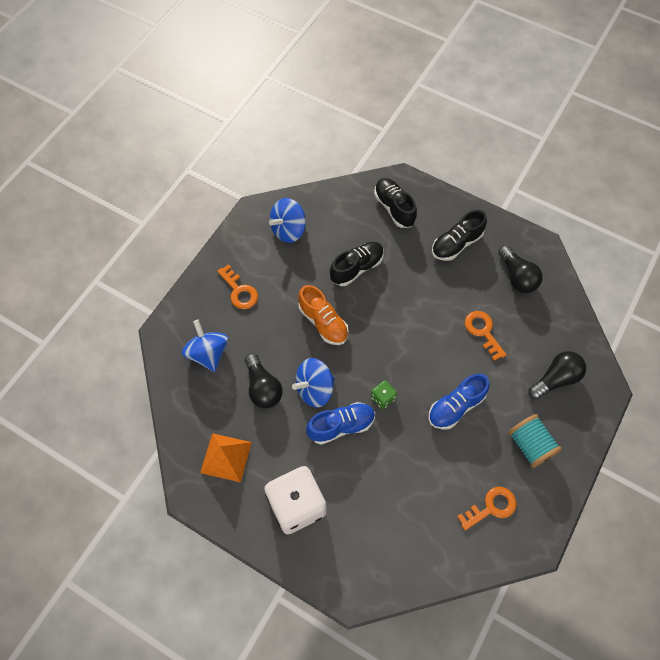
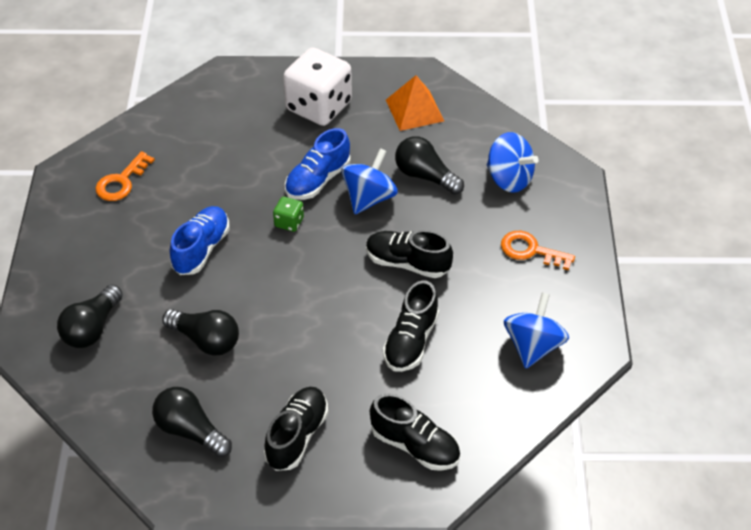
camera: 150 degrees right, 15 degrees down
orange shoe [298,285,349,345] -> black shoe [366,230,453,278]
orange key [465,311,507,361] -> black light bulb [162,309,239,356]
turquoise spool [508,414,562,468] -> none

